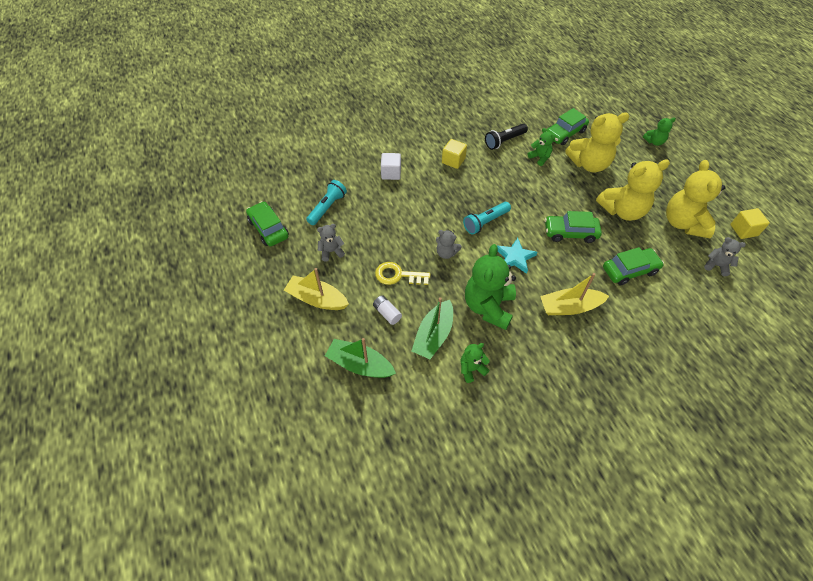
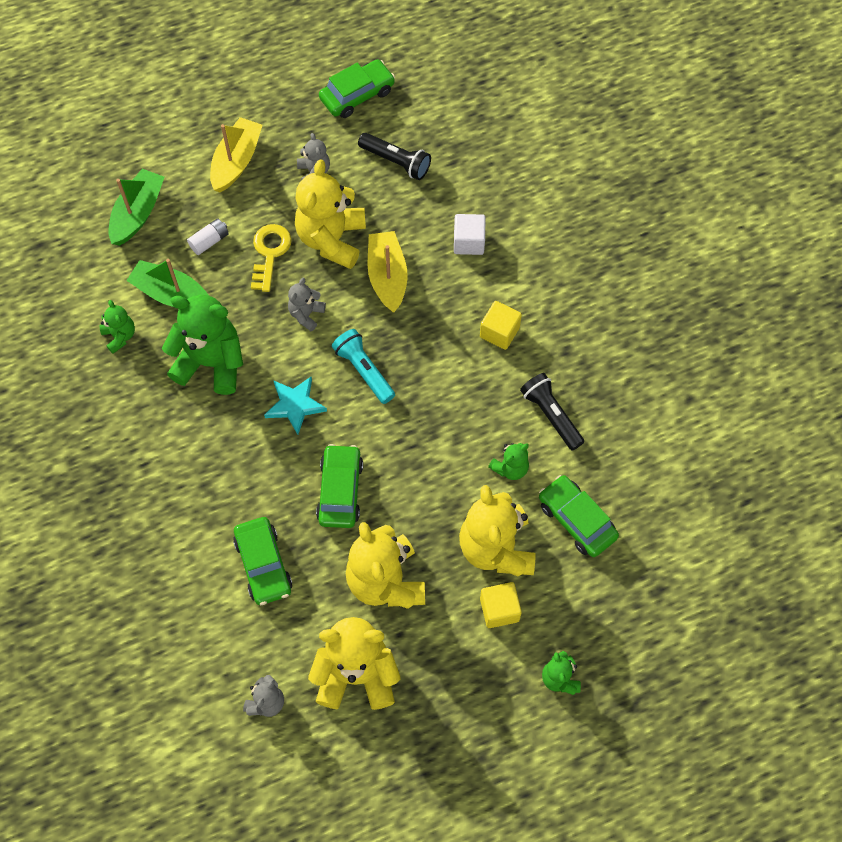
camera: 90 degrees right, 10 degrees up
turquoise flashlight [306,180,347,225] -> black flashlight [358,133,431,180]
yellow boat [540,273,609,315] -> yellow boat moved to [368,231,408,313]
yellow cube [730,208,770,239] -> yellow cube moved to [480,582,522,628]
none -> yellow teddy bear [295,159,366,269]

